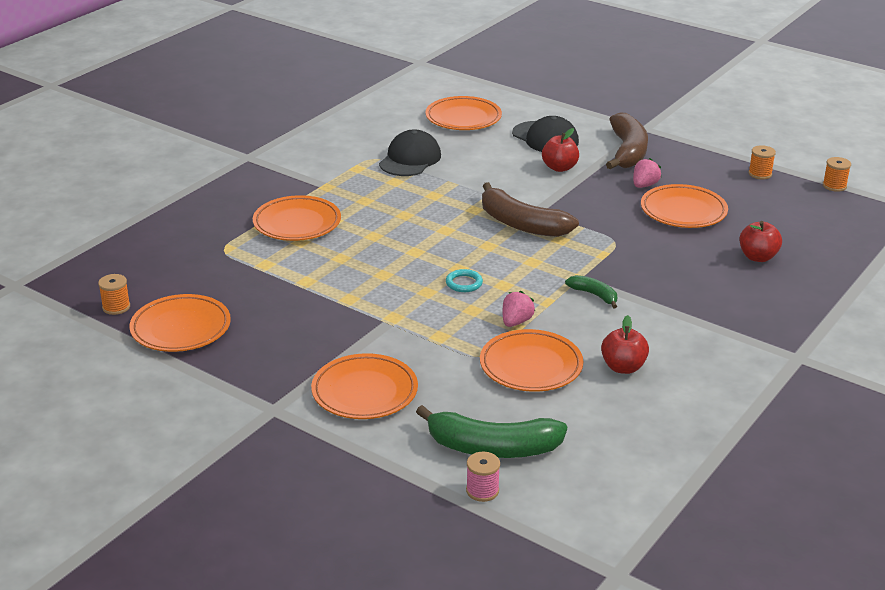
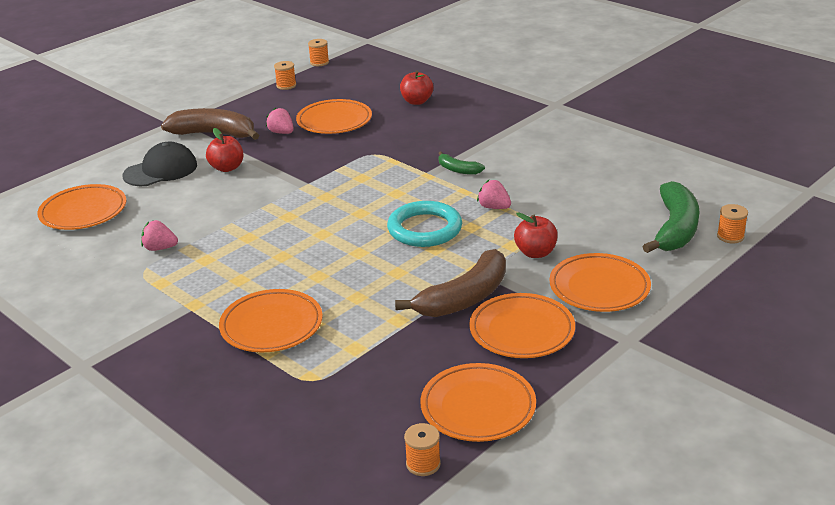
camera: 80 degrees left, 0 degrees up
black cap [379,130,441,176] -> pink strawberry [141,220,178,251]
turquoise ring [446,269,483,292] -> turquoise ring [387,201,462,247], size x2.10
pink spool [466,452,500,502] -> orange spool [717,204,748,243]
orange plate [480,329,583,392] -> orange plate moved to [469,293,575,358]
brown banana [482,182,579,237] -> brown banana moved to [395,249,506,317]
green banana [565,275,617,308] -> green banana turned 105 degrees counterclockwise [438,152,485,175]
red apple [601,315,649,374] -> red apple moved to [514,212,558,258]

